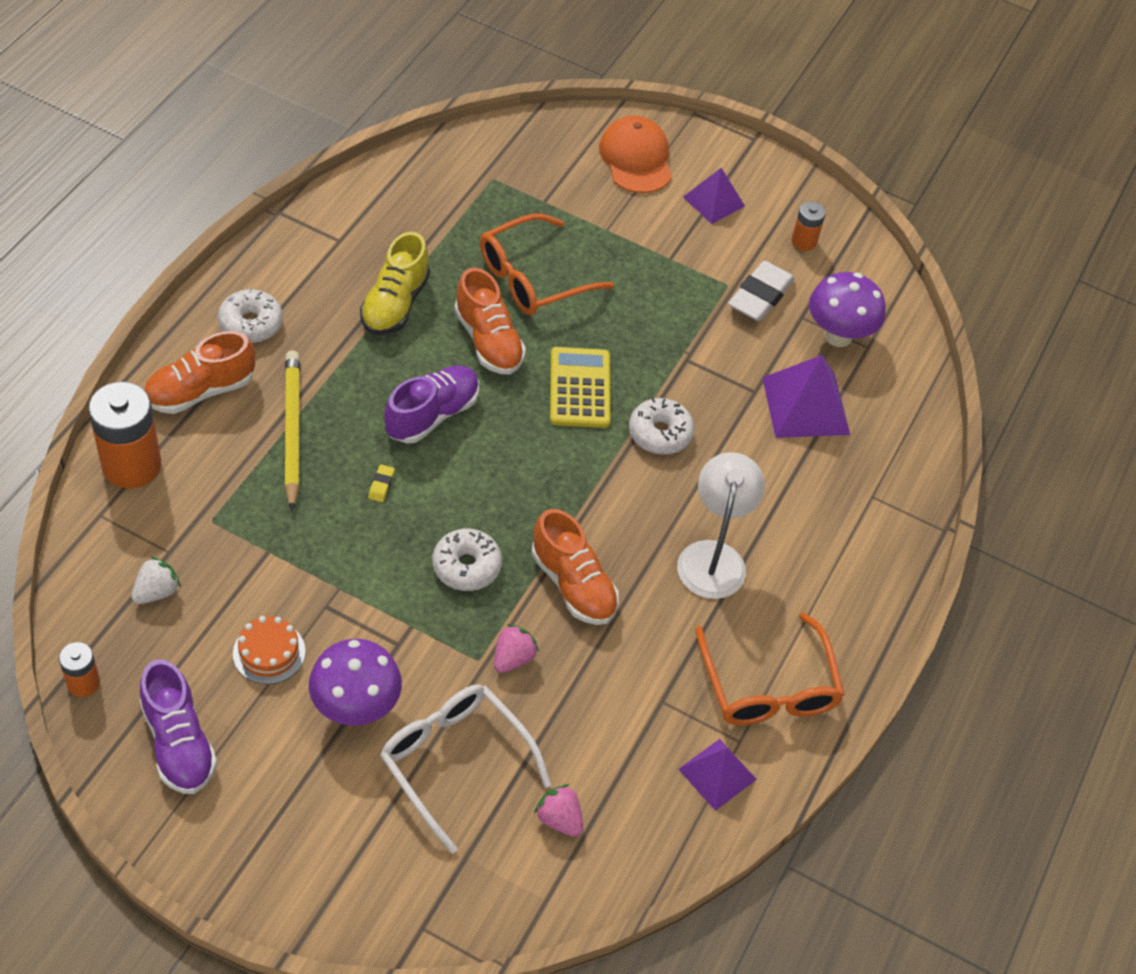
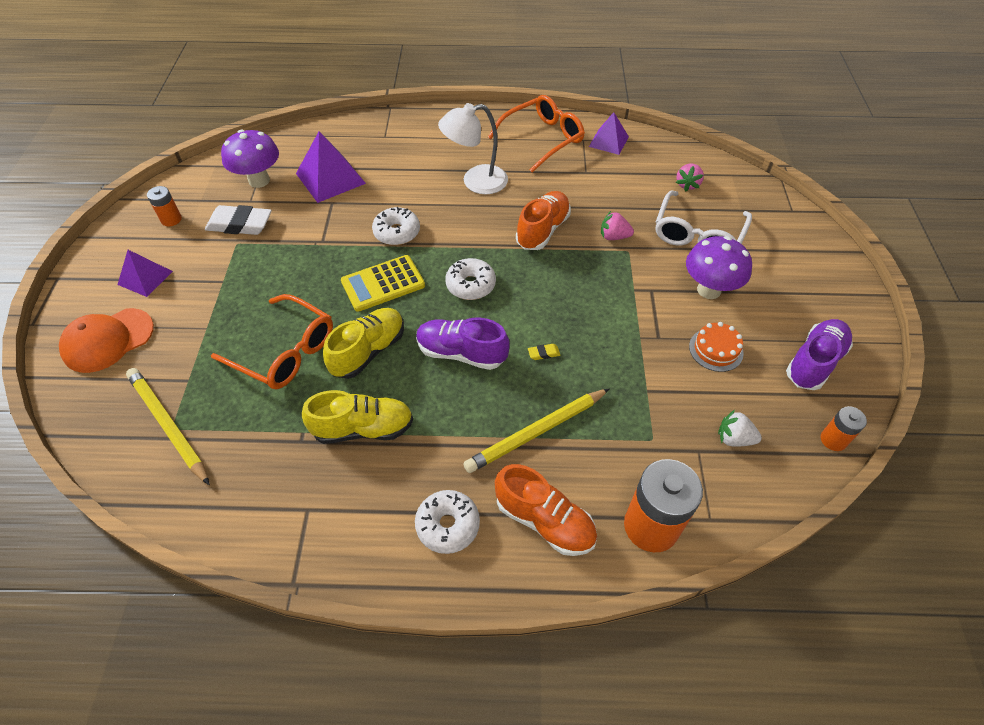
camera: 110 degrees left, 0 degrees up
white donut [432,529,502,591] -> white donut moved to [445,258,496,300]
orange shoe [454,268,526,374] -> yellow shoe [323,308,404,379]
none -> yellow pencil [126,368,210,485]

